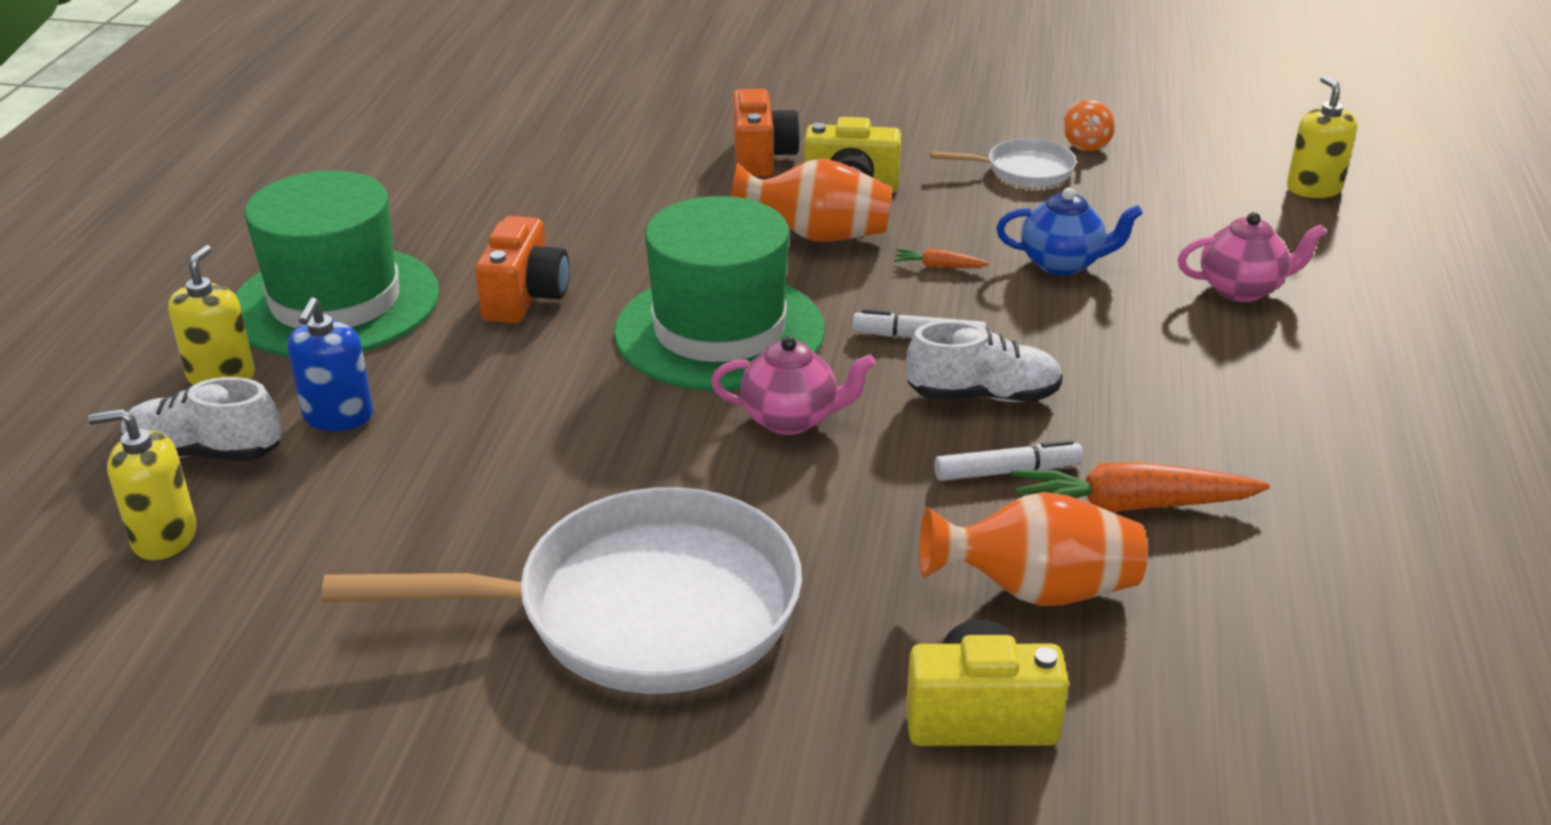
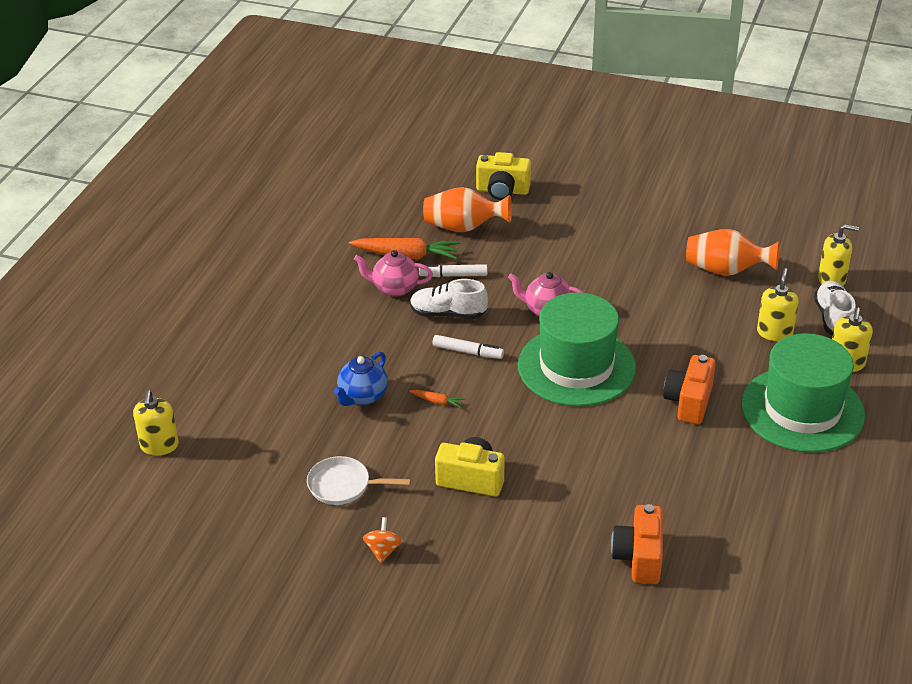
camera: 170 degrees left, 5 degrees up
white shoe [121,377,281,461] -> white shoe turned 105 degrees counterclockwise [814,281,856,335]
blue soap dispenser [287,297,373,431] -> yellow soap dispenser [757,268,799,341]
white pan [322,487,802,694] -> none
orange vase [731,159,892,242] -> orange vase moved to [686,229,780,276]
orange camera [733,89,800,177] -> orange camera moved to [611,504,663,584]
blue teapot [996,188,1143,275] -> blue teapot turned 75 degrees counterclockwise [334,352,388,406]
orange spinning top [1063,100,1115,151] -> orange spinning top moved to [363,517,403,563]
pink teapot [1178,212,1326,302] -> pink teapot moved to [354,250,433,297]

